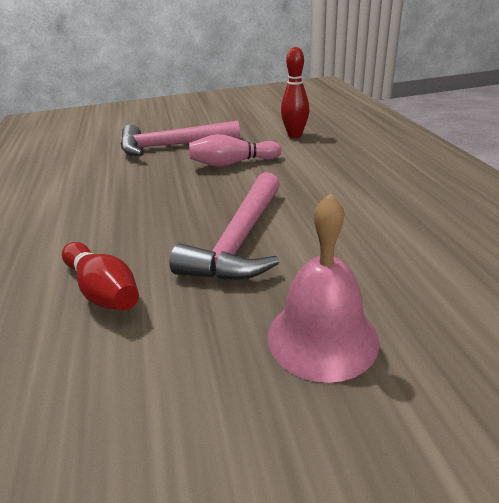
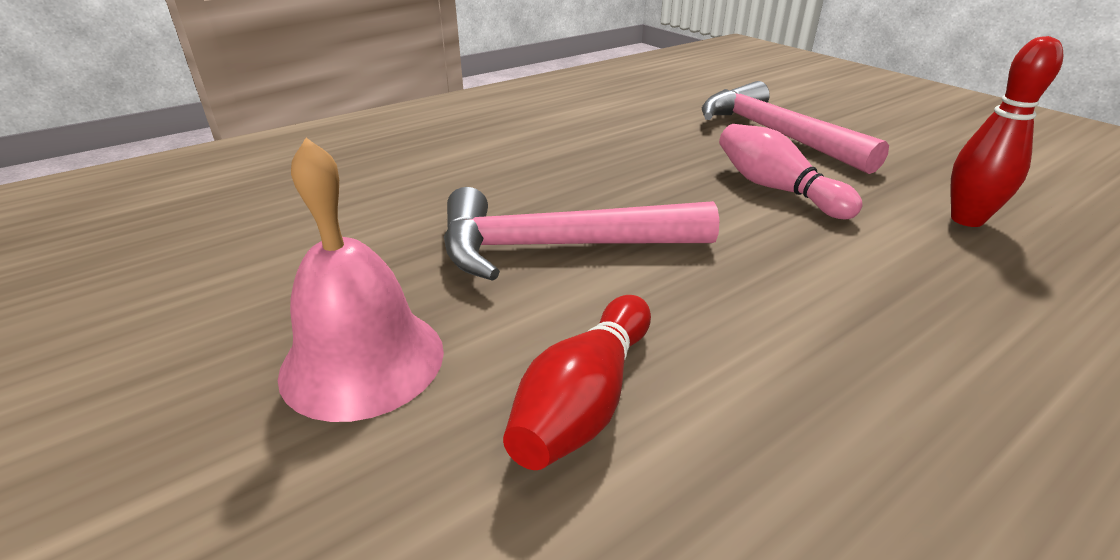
camera: 65 degrees right, 0 degrees up
red bowling pin [62,242,139,311] -> red bowling pin moved to [503,295,651,470]

